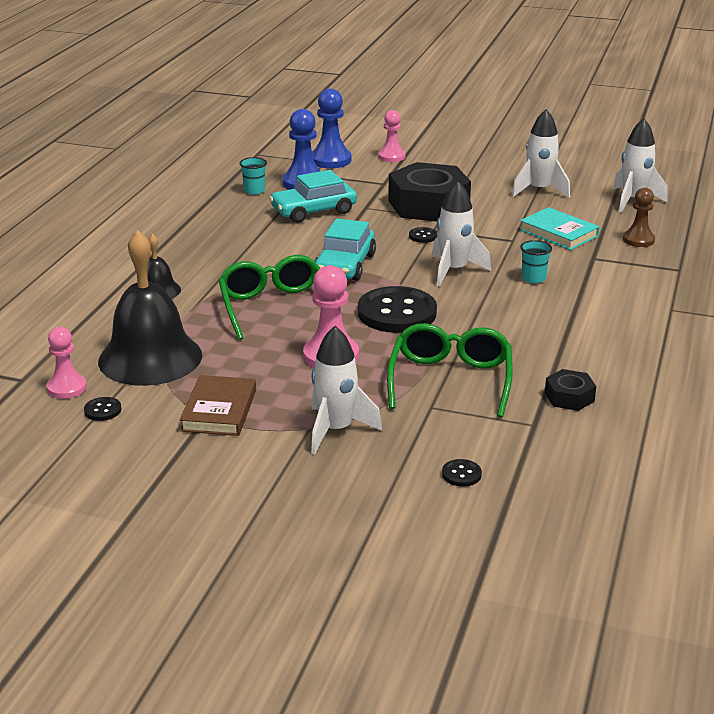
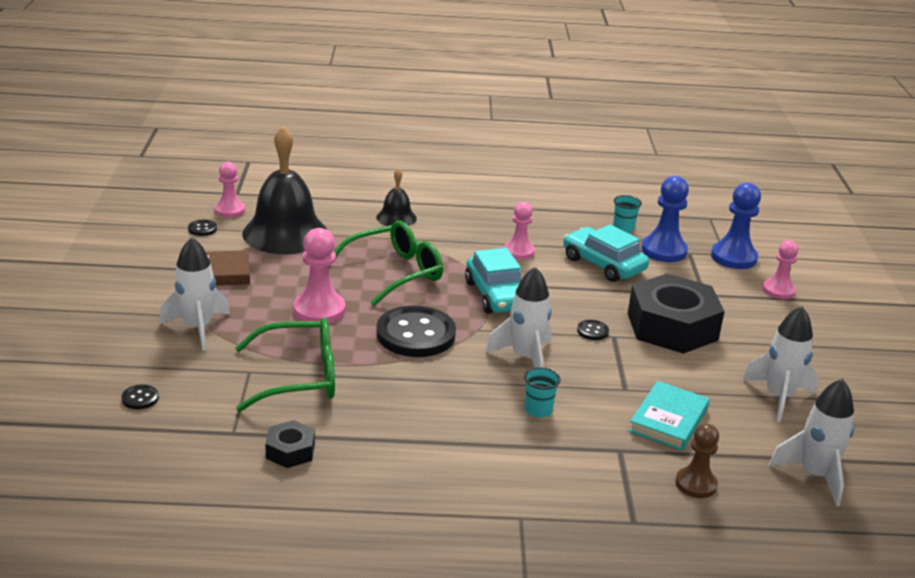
camera: 70 degrees right, 0 degrees up
turquoise car [315,218,376,281] -> turquoise car turned 105 degrees counterclockwise [465,248,522,313]
none -> pink pawn [504,202,535,260]

